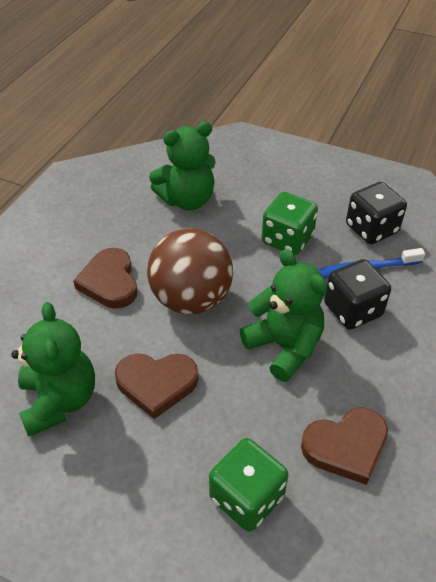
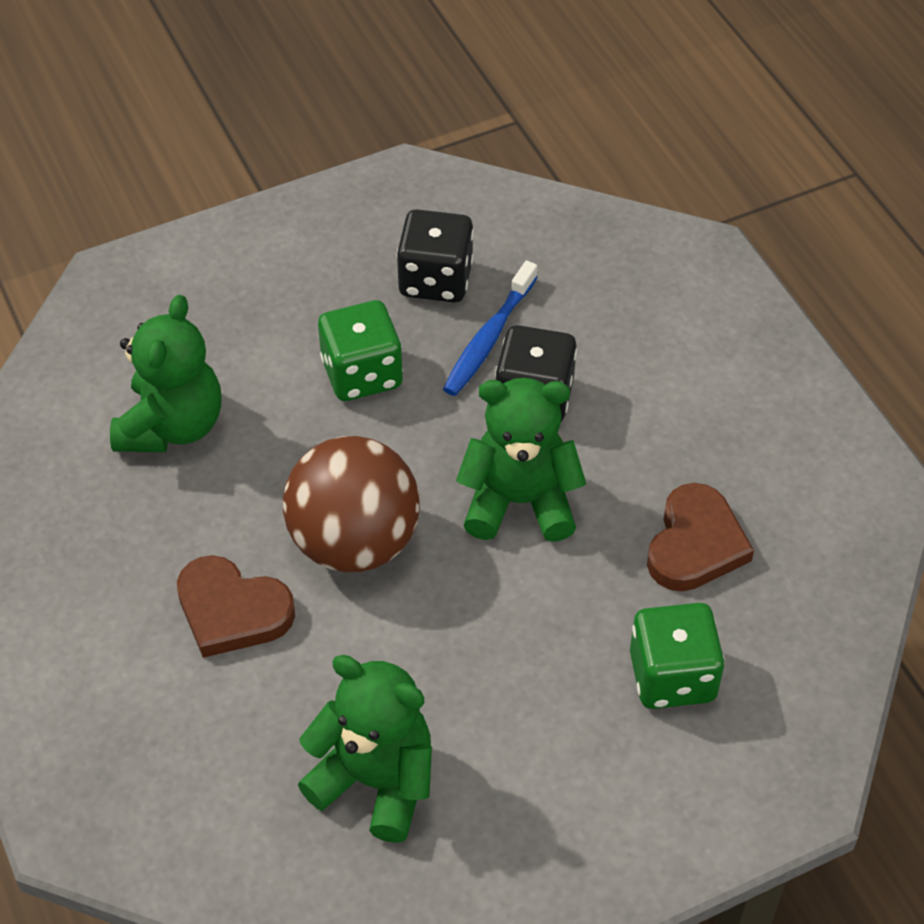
camera: 50 degrees left, 5 degrees up
brown heart [115,354,198,419] -> none

